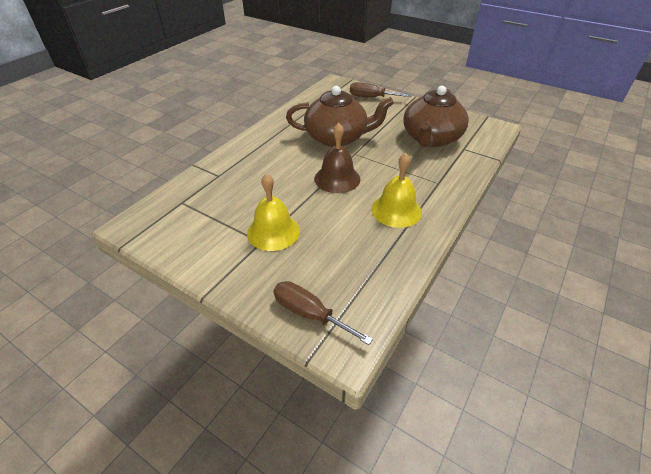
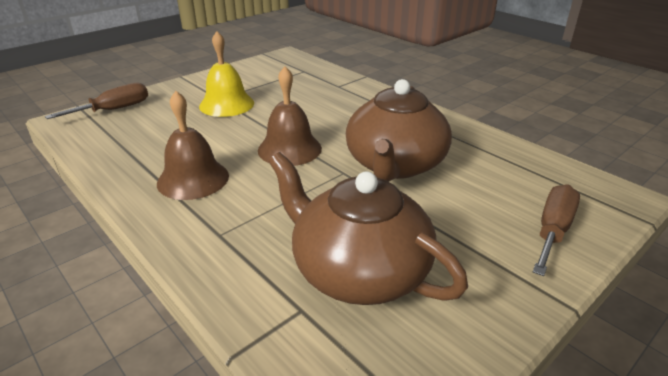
camera: 105 degrees right, 10 degrees down
yellow bell [371,153,422,228] -> brown bell [157,91,229,200]

